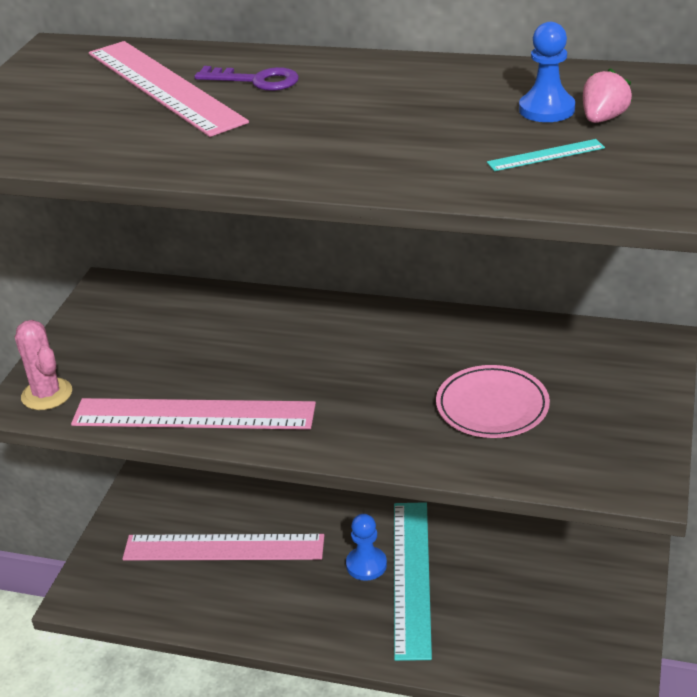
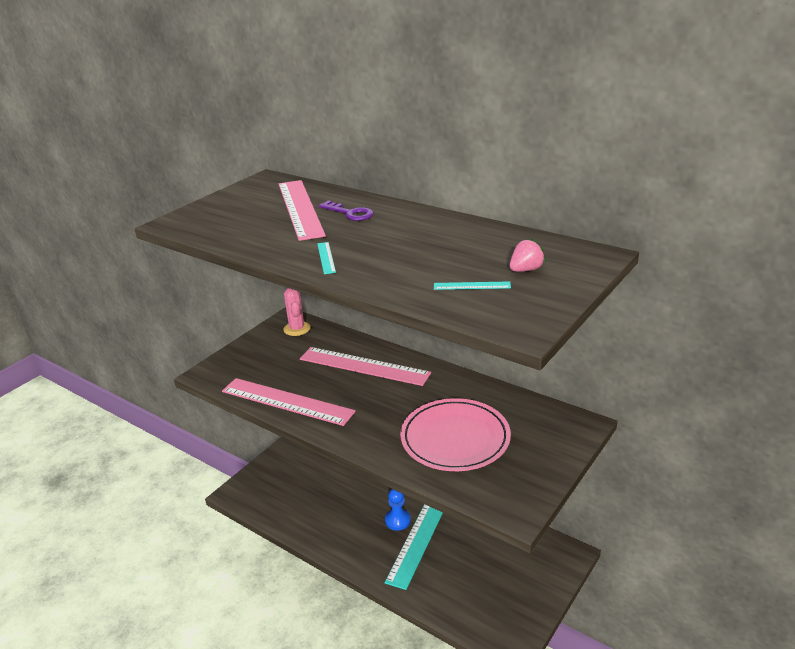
camera: 20 degrees right, 5 degrees down
pink cactus [15,320,72,410] -> pink cactus moved to [283,288,311,336]
pink ruler [122,534,324,560] -> pink ruler moved to [300,347,431,386]
pink plate [436,365,550,438] -> pink plate [400,398,511,471], size x1.52
blue pawn [519,22,575,122] -> none
none -> turquoise ruler [317,242,336,274]

